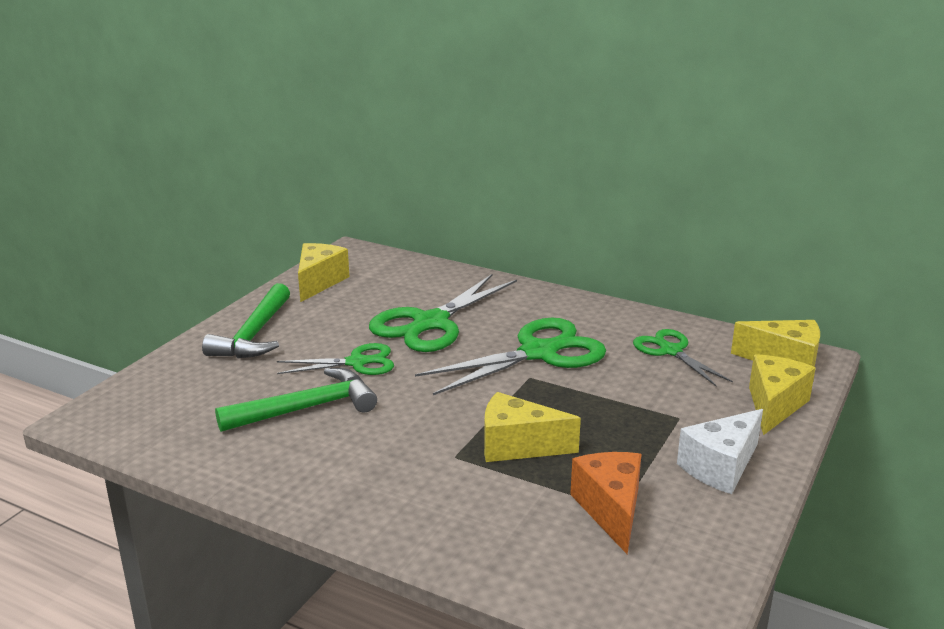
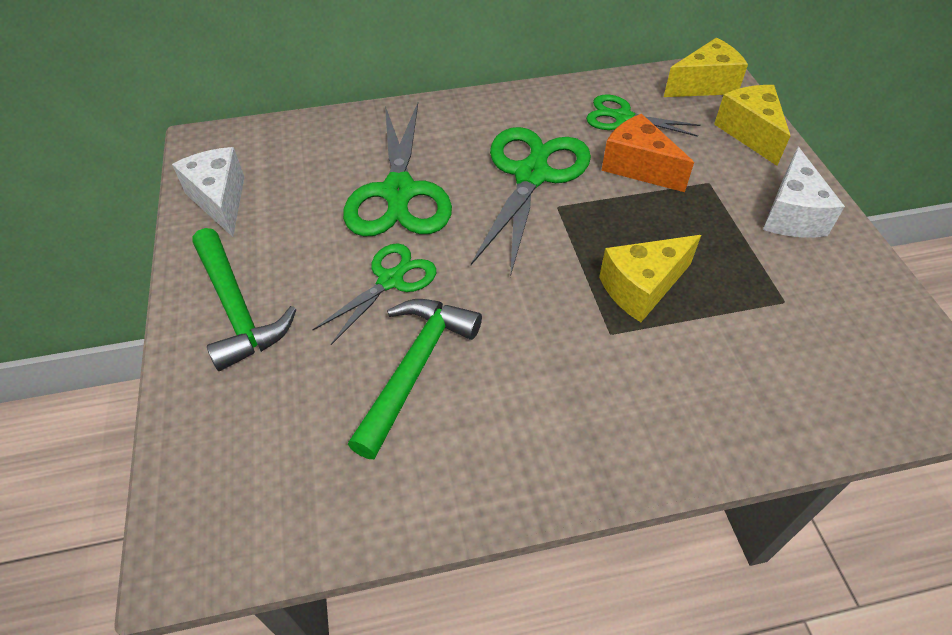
camera: 40 degrees left, 25 degrees up
yellow cheese [298,243,349,302] -> white cheese [172,147,244,237]
orange cheese [570,452,642,554] -> orange cheese moved to [601,114,694,192]

